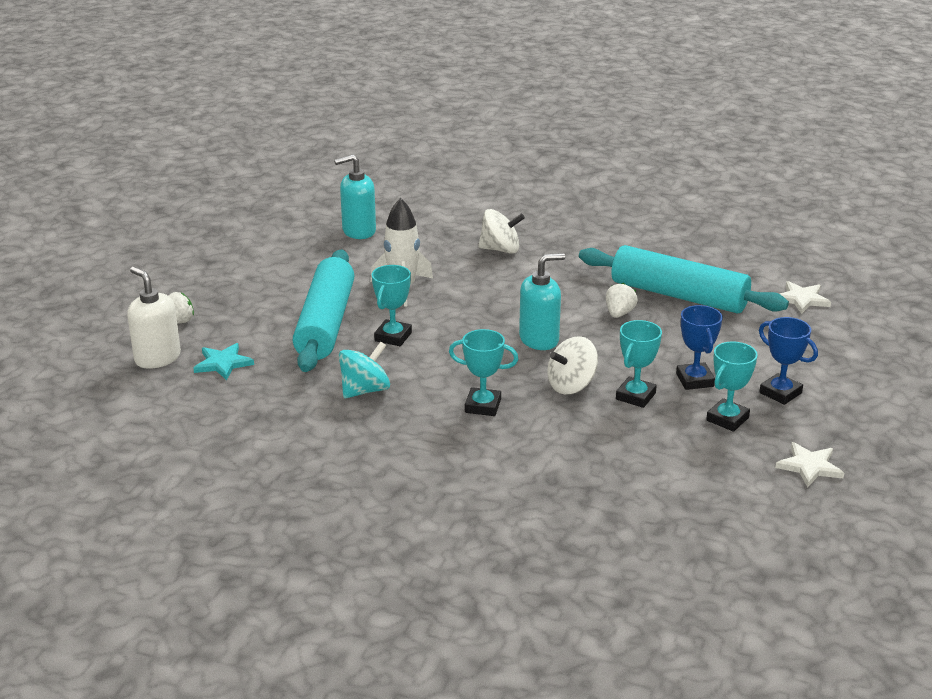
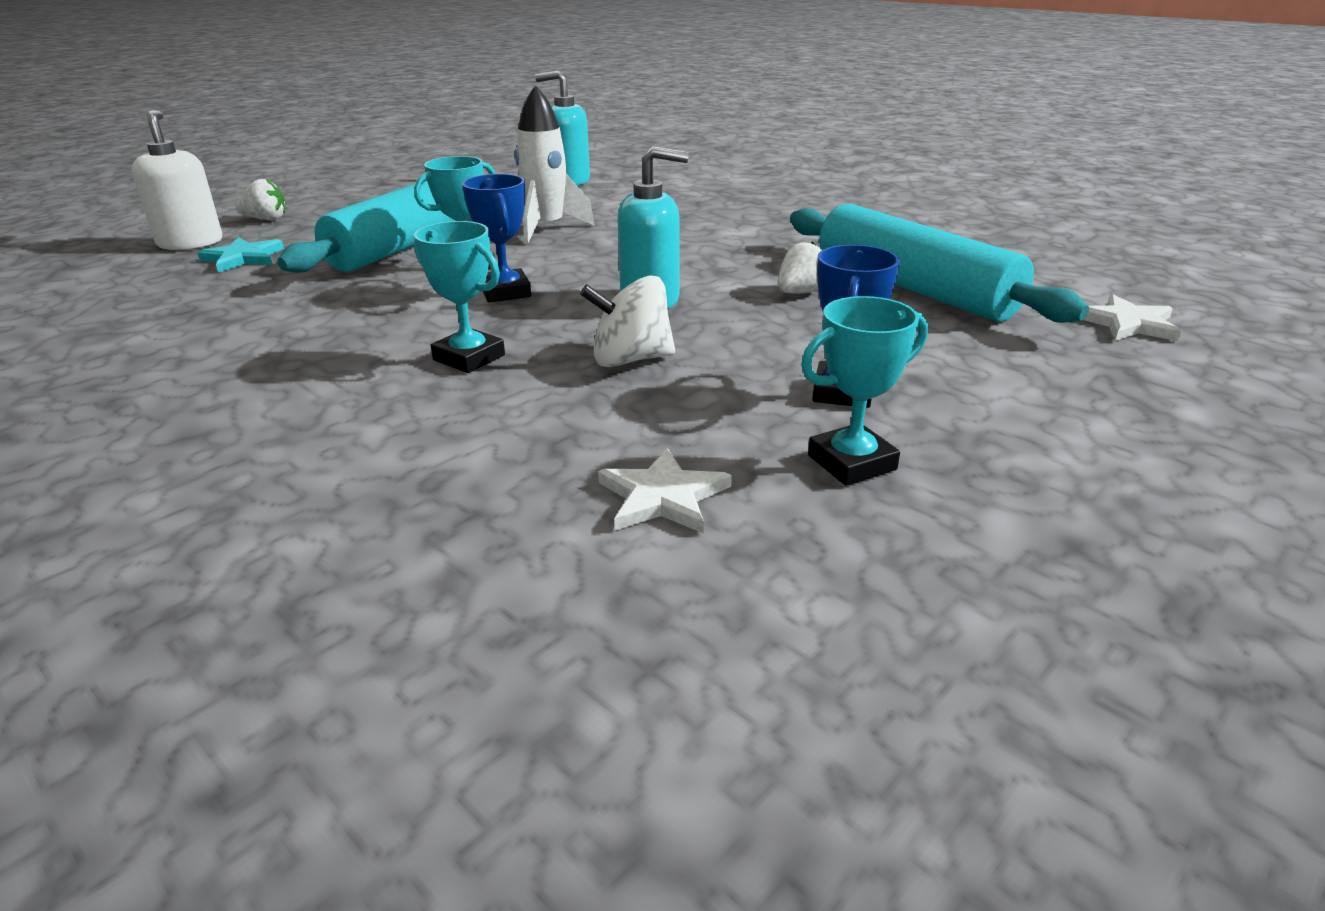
camera: 25 degrees right, 0 degrees up
turquoise spinning top [339,342,390,398] -> none
white spinning top [478,209,525,254] -> none
turquoise trophy [616,320,662,408] -> none
blue trophy [759,317,818,405] -> blue trophy moved to [462,174,531,302]
white star [775,442,844,487] -> white star moved to [598,448,732,533]

